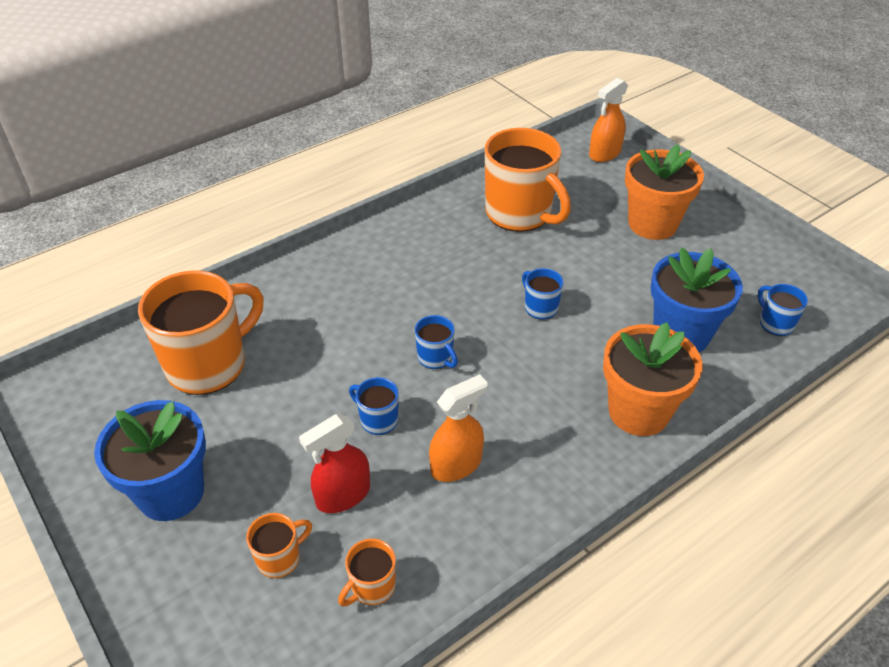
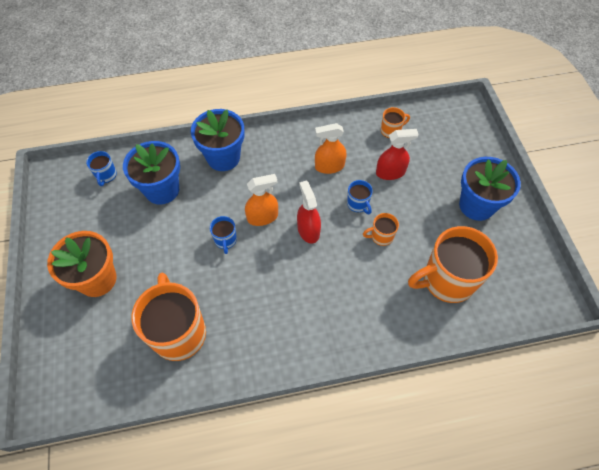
camera: 155 degrees left, 15 degrees up
orange mug [246,513,312,578] -> orange mug moved to [363,213,399,246]
blue mug [415,315,458,369] -> red spray bottle [297,181,321,244]
orange spray bottle [589,78,628,162] -> orange spray bottle moved to [245,174,278,226]
orange flower pot [603,322,702,436] -> blue flower pot [191,109,244,171]

